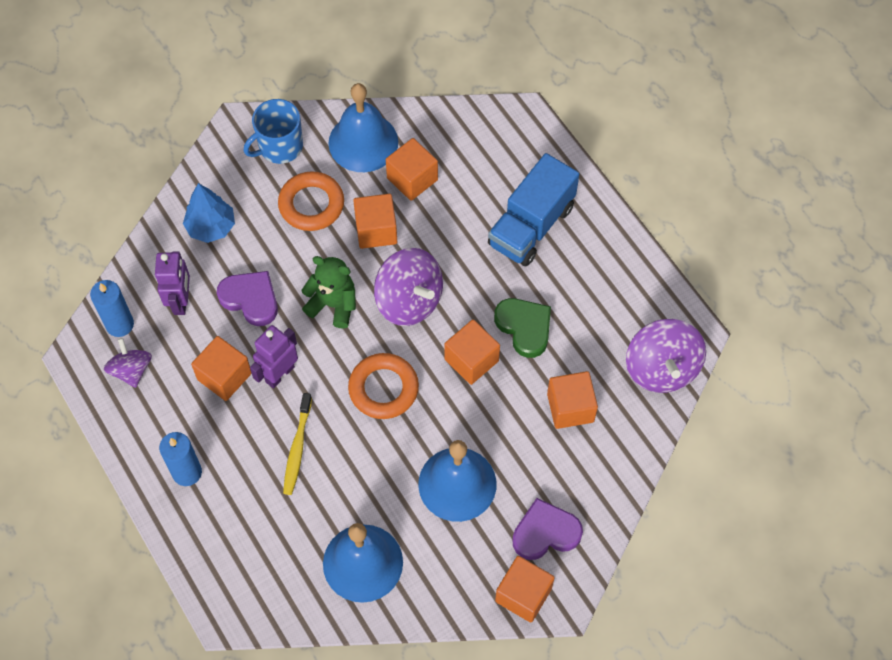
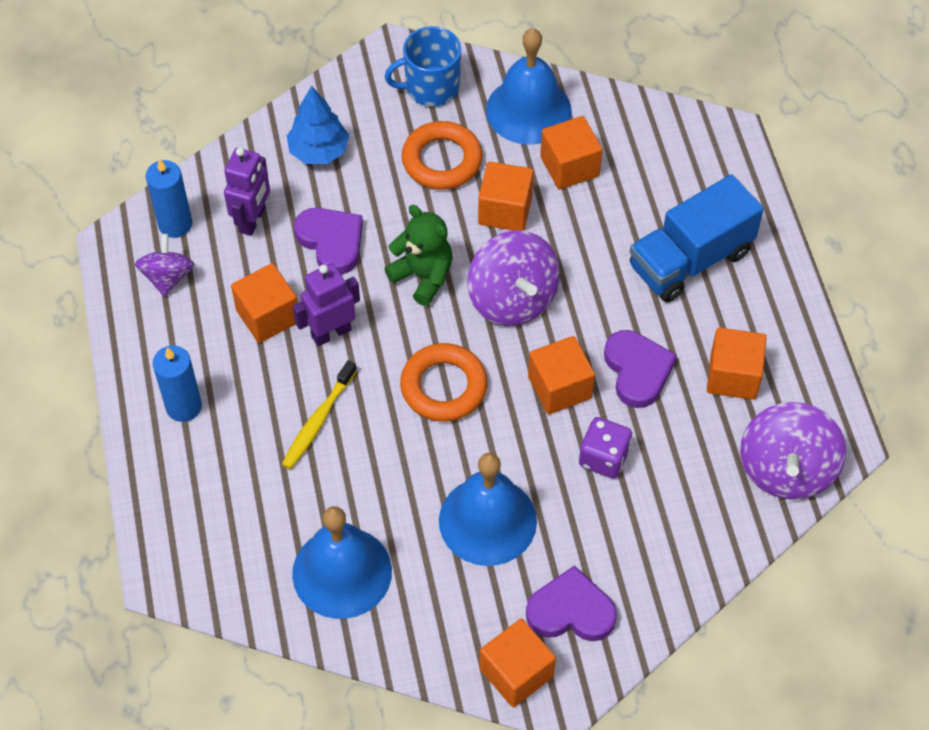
camera: 20 degrees right, 5 degrees down
green heart [494,298,551,358] -> purple heart [604,330,677,408]
orange cube [547,371,598,429] -> orange cube moved to [707,328,767,400]
none -> purple dice [579,417,632,478]

